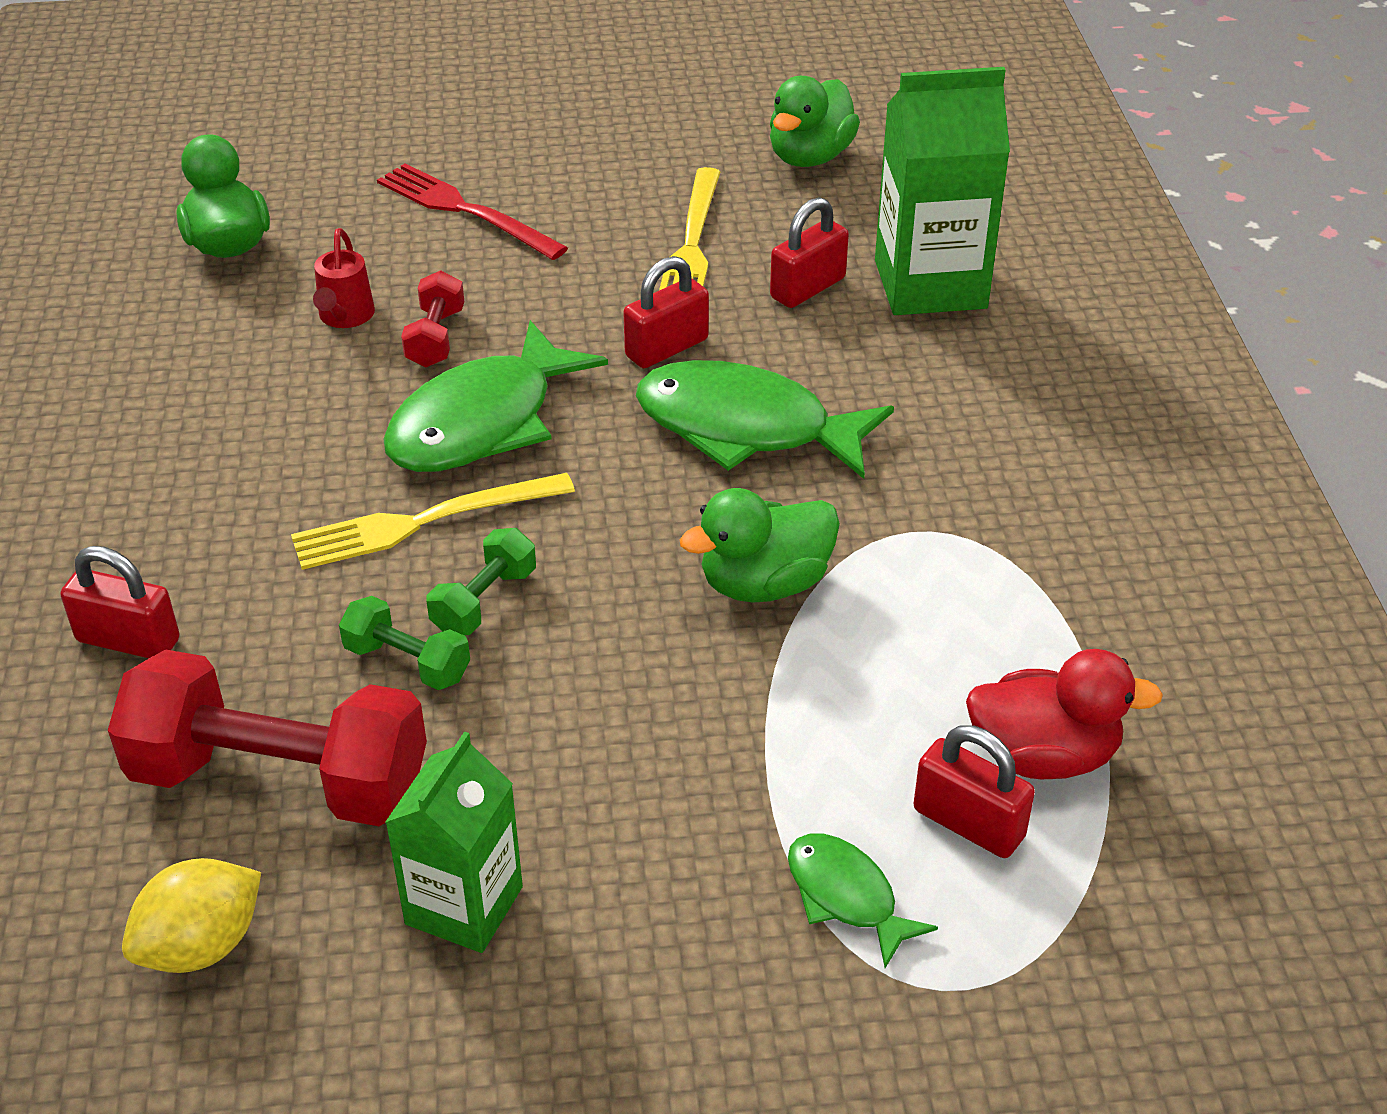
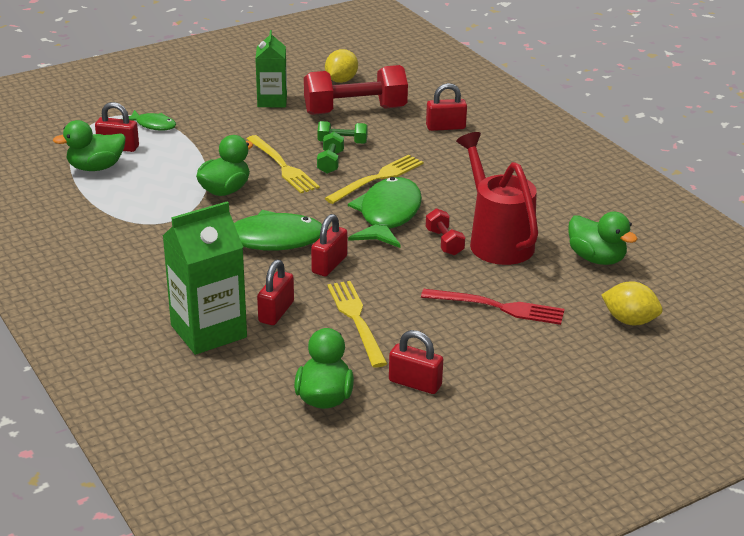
camera: 155 degrees right, 10 degrees down
red watering can [313,228,375,328] -> red watering can [456,132,538,265], size x2.18
red duck [966,649,1163,779] -> green duck [53,120,125,171]
none -> yellow fork [247,135,320,193]
none -> red padlock [389,330,443,394]
none -> yellow lemon [602,281,663,325]

